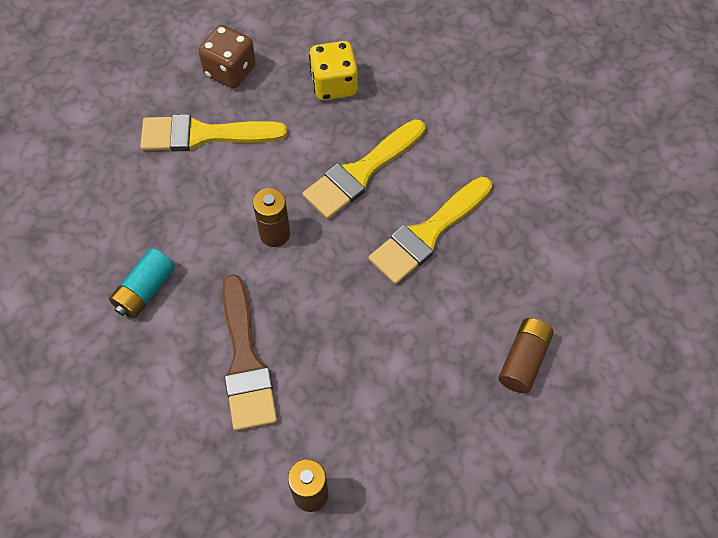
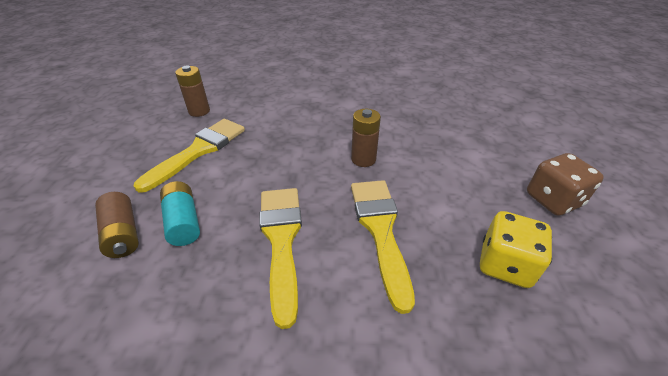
camera: 125 degrees right, 20 degrees down
turquoise battery [109,248,175,318] -> turquoise battery moved to [160,181,200,246]
yellow brush [140,114,287,151] -> yellow brush moved to [134,119,245,193]
brown brush [223,274,277,431] -> none

